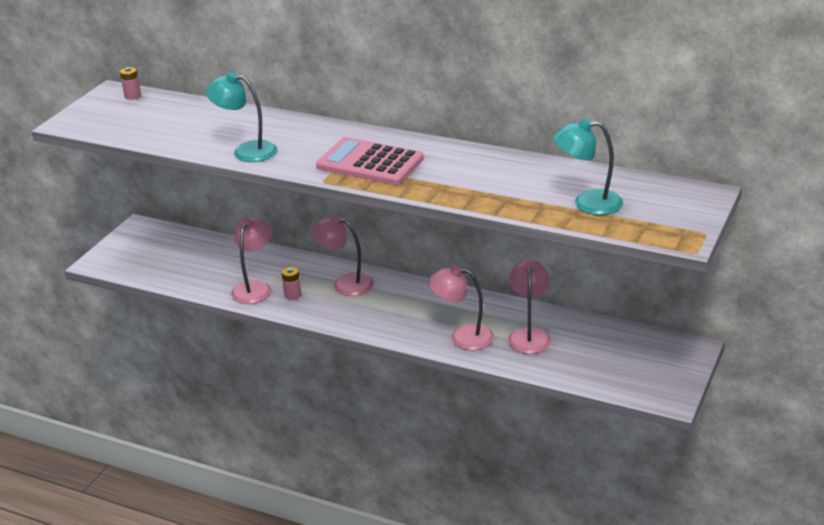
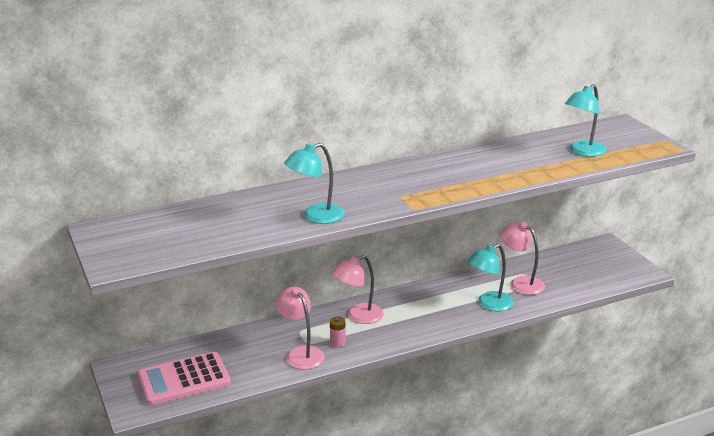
camera: 50 degrees left, 5 degrees down
pink battery [120,67,141,100] -> none
pink calculator [316,137,424,185] -> pink calculator moved to [138,352,231,405]
pink lamp [429,265,494,350] -> turquoise lamp [468,244,514,311]

